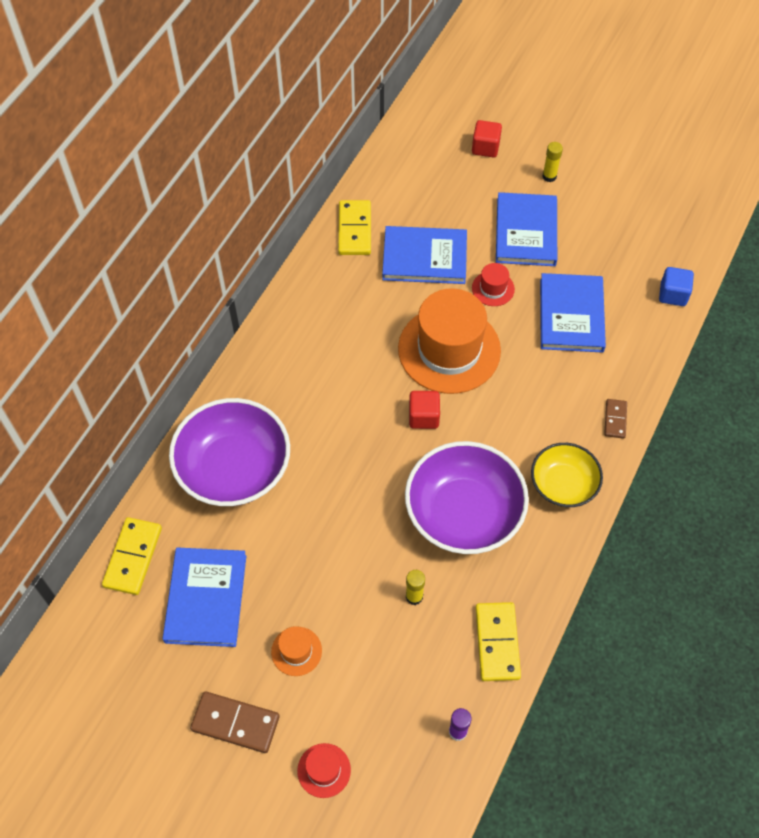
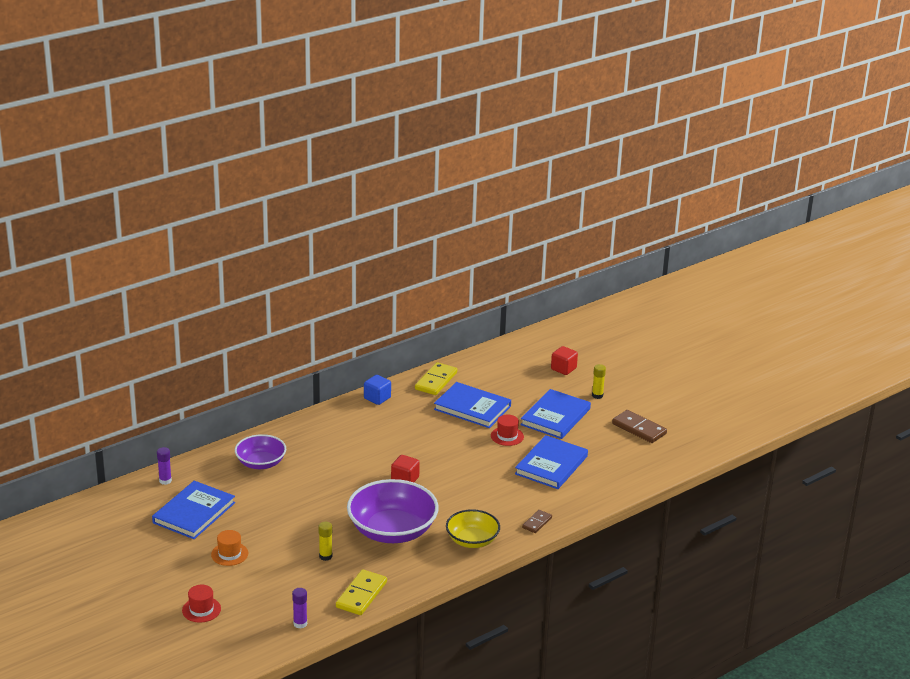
camera: 25 degrees right, 30 degrees down
yellow domino [102,517,162,595] -> purple glue stick [157,447,172,485]
purple bowl [169,398,290,506] -> purple bowl [235,434,286,469], size x0.60
brown domino [190,692,280,753] -> brown domino moved to [612,410,667,443]
orange hat [398,288,501,394] -> none
blue cube [659,267,694,306] -> blue cube moved to [364,375,391,405]

